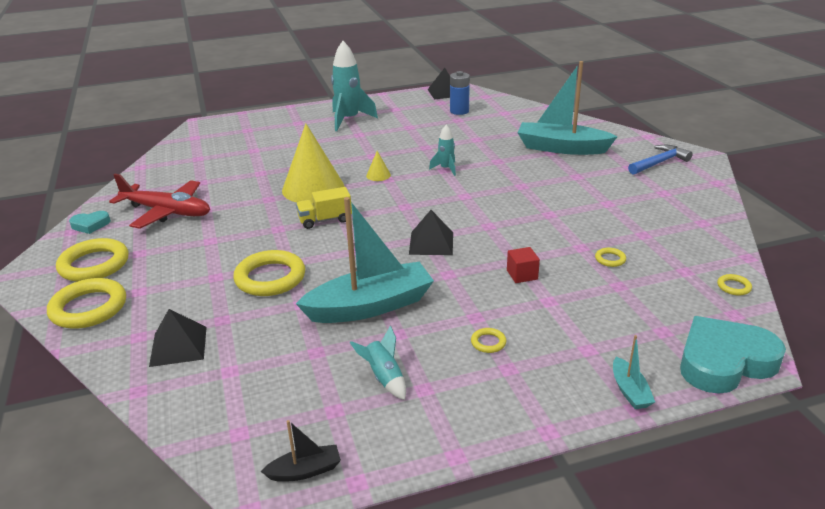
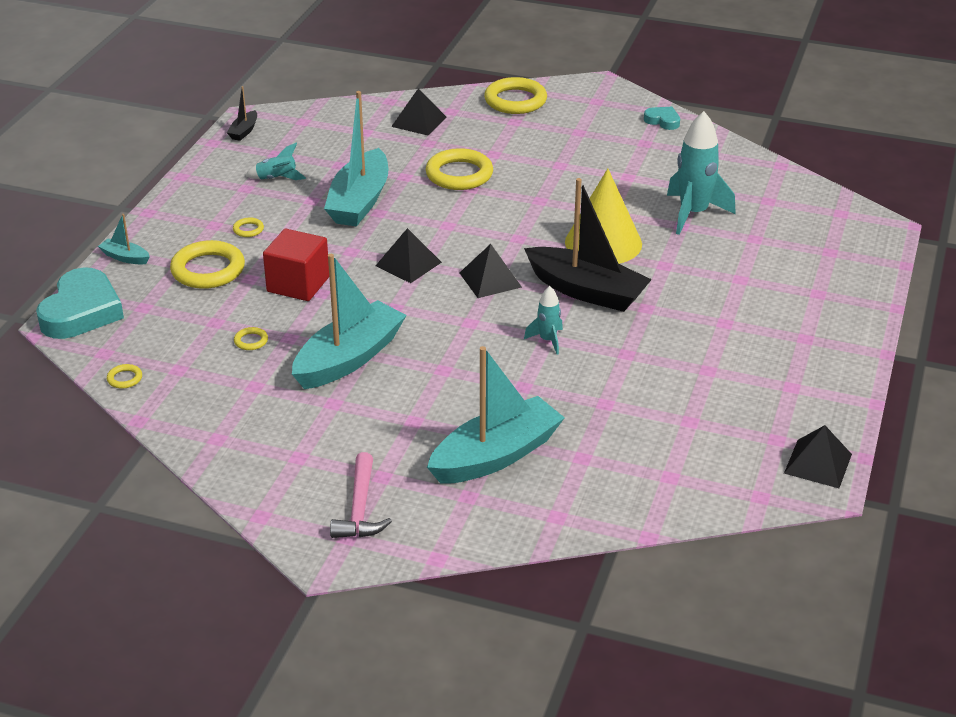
camera: 125 degrees right, 5 degrees up
yellow ring [56,238,129,282] -> yellow ring moved to [170,240,245,289]
turquoise heart [69,211,111,234] -> turquoise heart turned 105 degrees clockwise [644,106,680,130]
red plane [109,174,210,229] -> none
yellow truck [296,187,352,229] -> none
turquoise rocket [331,41,378,131] -> turquoise rocket moved to [667,111,736,235]
yellow cone [366,151,391,181] -> black boat [524,178,652,312]
blue battery [450,71,470,115] -> none
red cube [507,247,540,283] -> red cube [263,229,329,301], size x1.87
blue hammer [628,145,692,175] -> pink hammer [330,452,392,538]
none -> turquoise boat [292,254,407,389]
none -> black pyramid [460,244,522,298]

